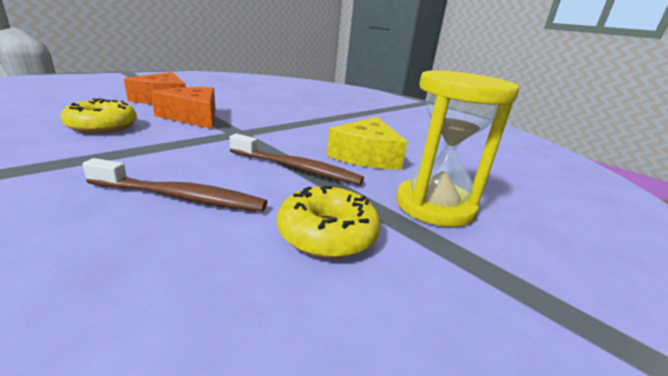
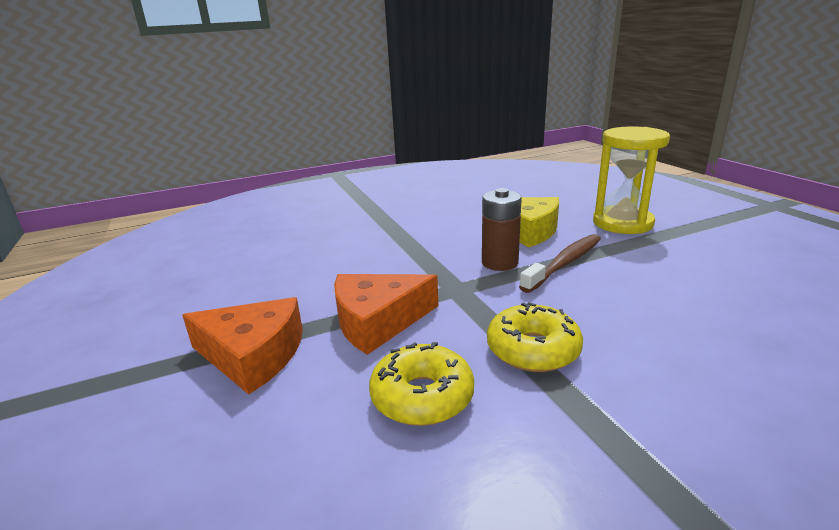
camera: 65 degrees left, 0 degrees up
brown toothbrush [82,158,267,212] -> none
yellow donut [277,186,381,259] -> yellow donut moved to [487,302,583,372]
none -> brown battery [482,188,522,271]

